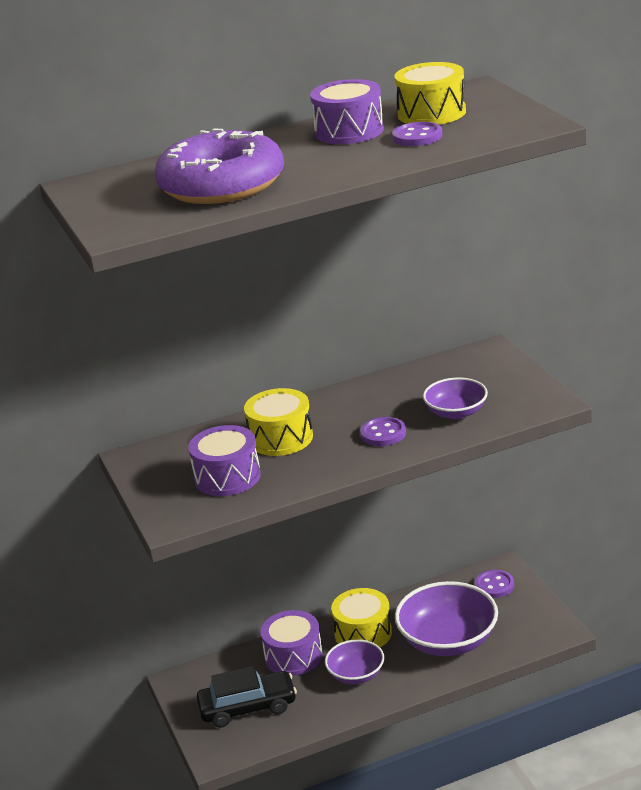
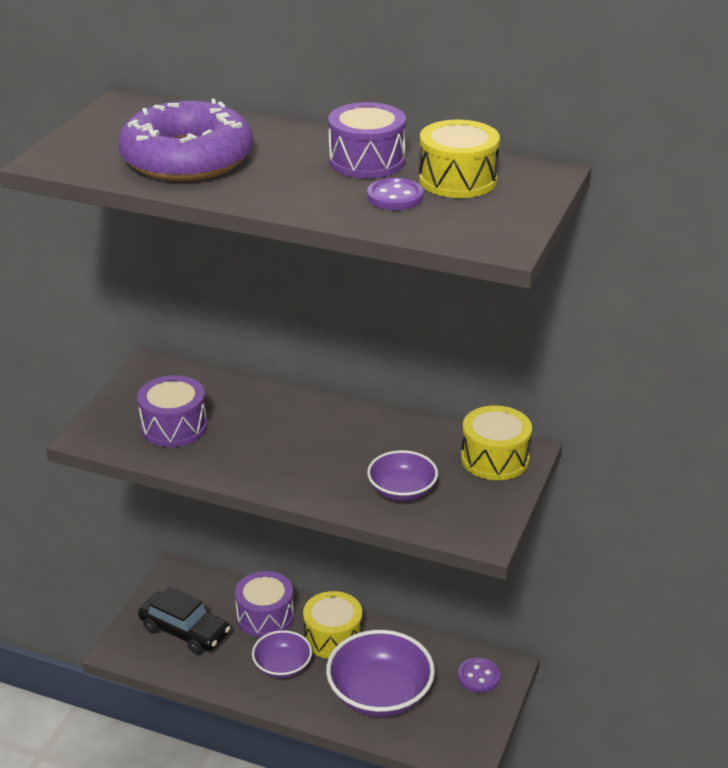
camera: 40 degrees right, 5 degrees up
yellow drum [244,388,313,456] -> yellow drum moved to [461,405,532,480]
purple button [360,417,406,446] -> none

